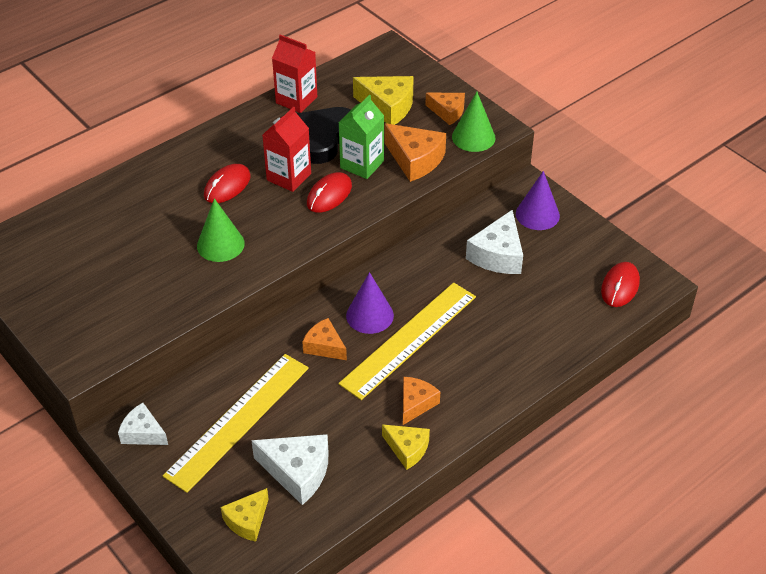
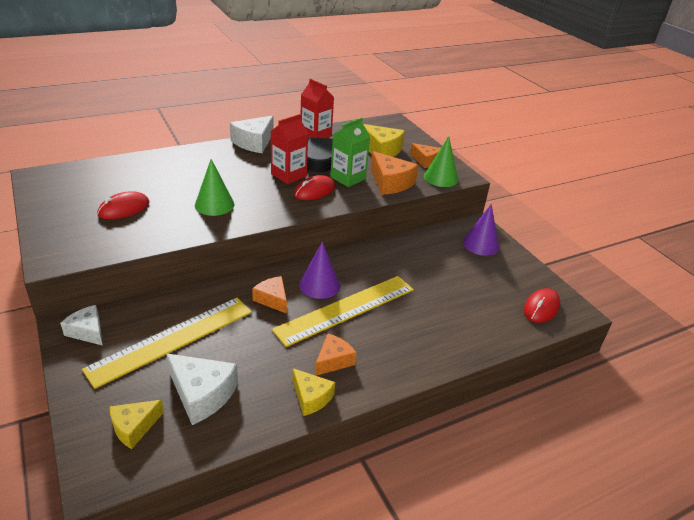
camera: 10 degrees right, 10 degrees down
red mouse [204,164,251,203] -> red mouse moved to [97,192,150,219]
white cheese [466,210,523,274] -> white cheese moved to [230,115,273,153]

